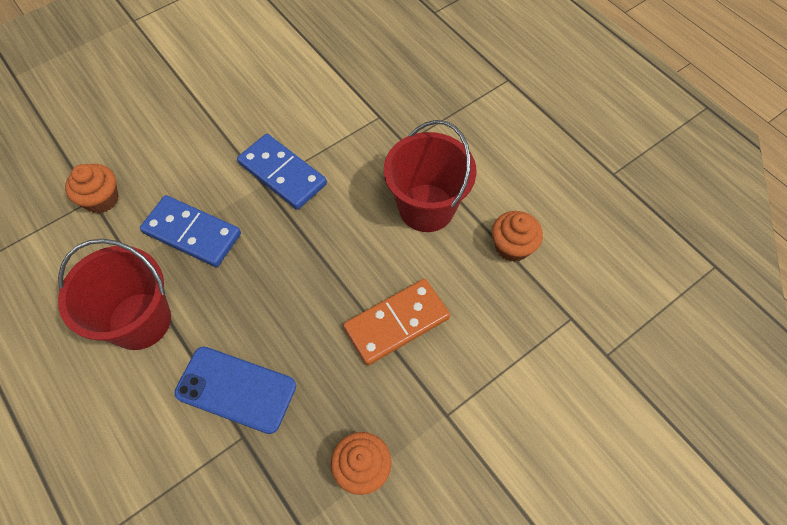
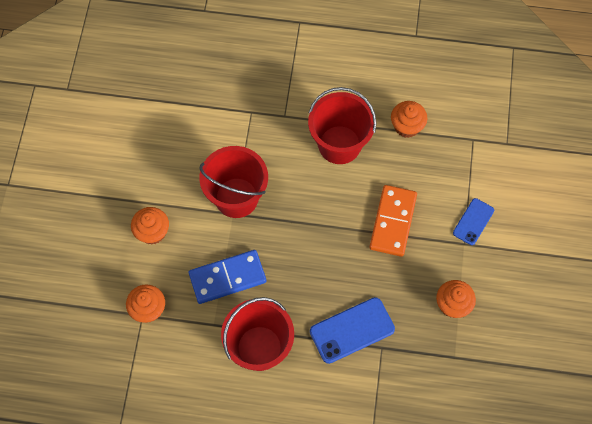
camera: 45 degrees left, 5 degrees up
blue domino [237,134,327,210] -> red bucket [199,146,268,218]
none -> orange cupcake [131,207,169,244]
none -> blue phone [453,198,494,245]

